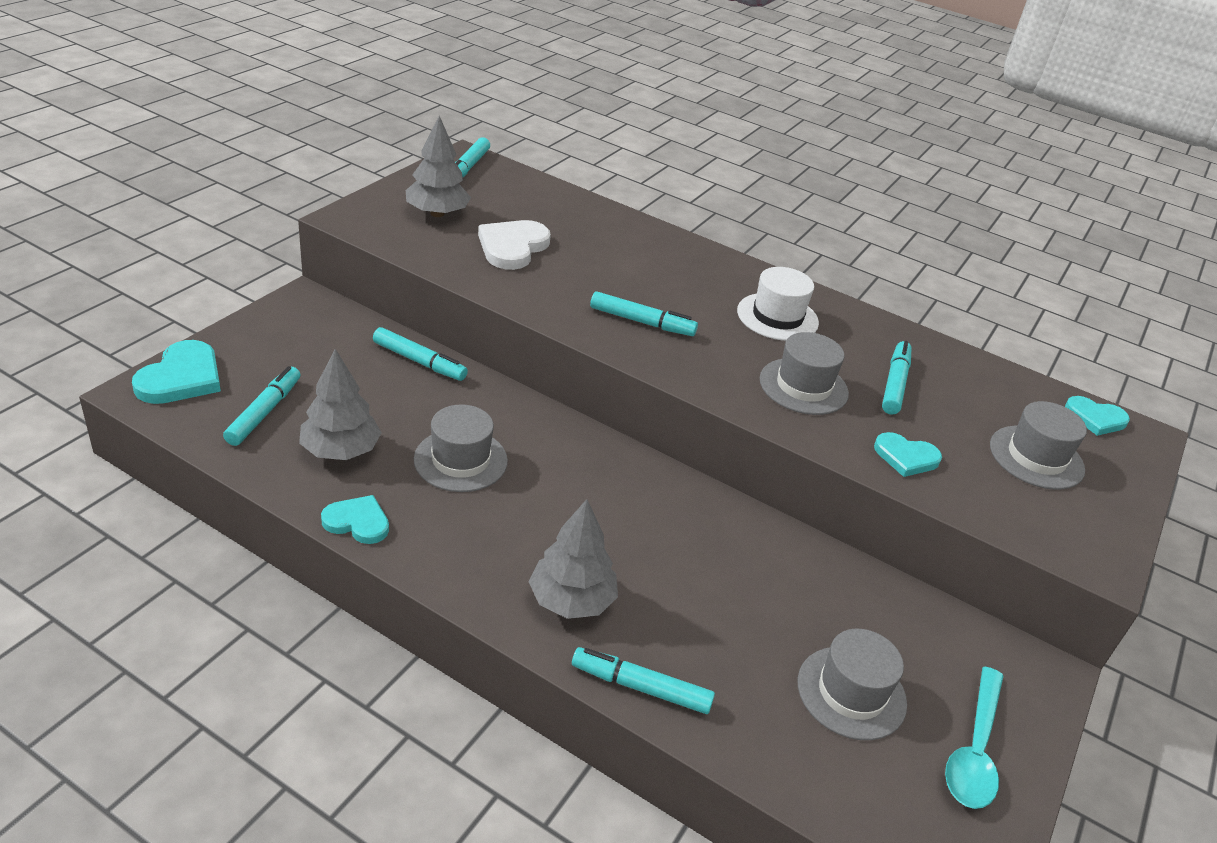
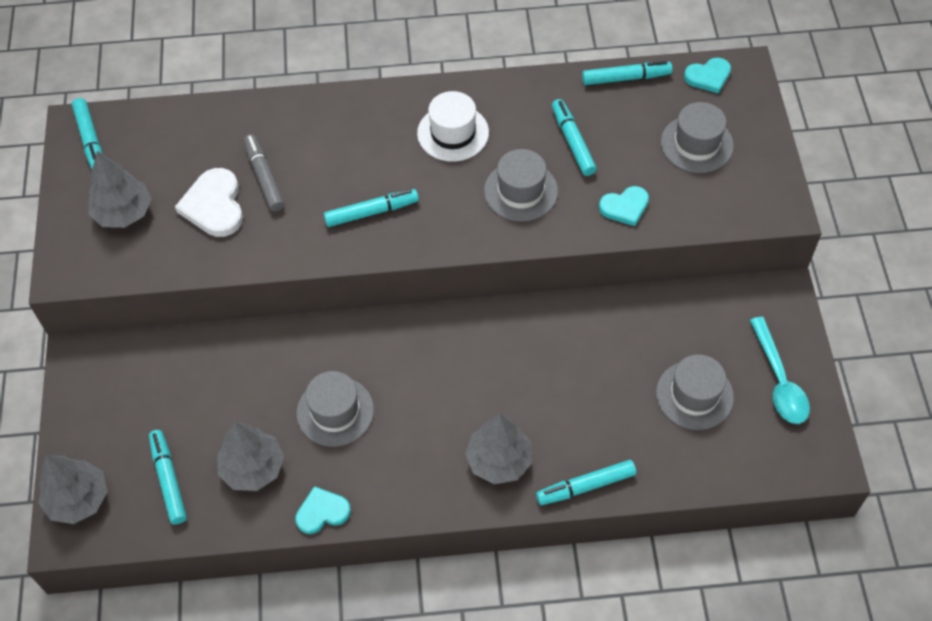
camera: 30 degrees left, 20 degrees up
turquoise heart [132,340,221,404] -> grey tree [38,455,108,524]
turquoise marker [373,327,468,381] -> turquoise marker moved to [582,61,673,85]
none -> grey marker [244,134,284,212]

